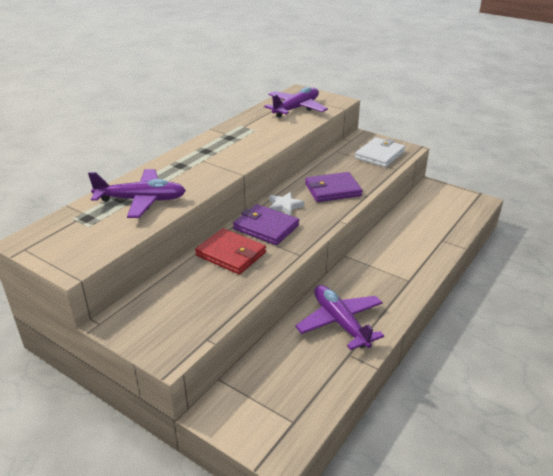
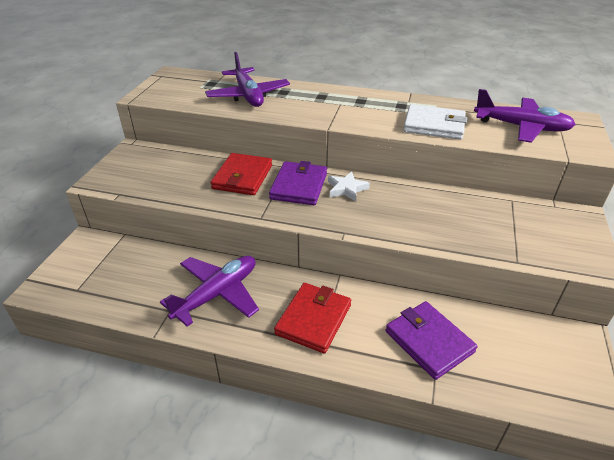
camera: 70 degrees right, 5 degrees up
purple wallet [305,172,363,202] -> purple wallet moved to [385,301,478,380]
white wallet [355,137,405,167] -> white wallet moved to [403,104,467,139]
none -> red wallet [274,283,351,353]

